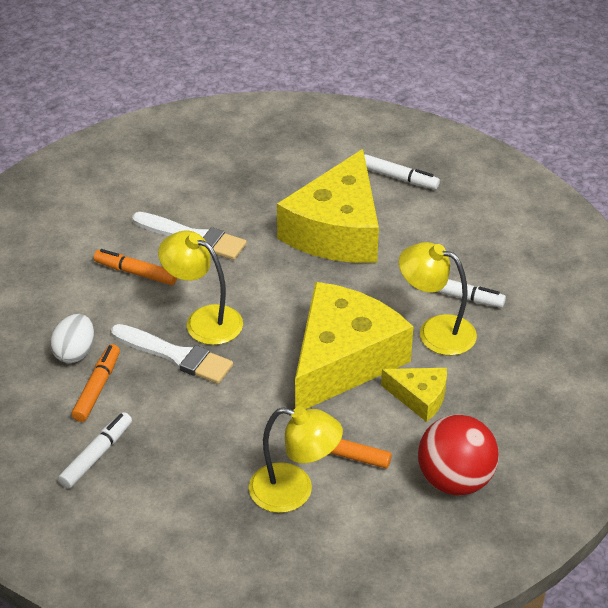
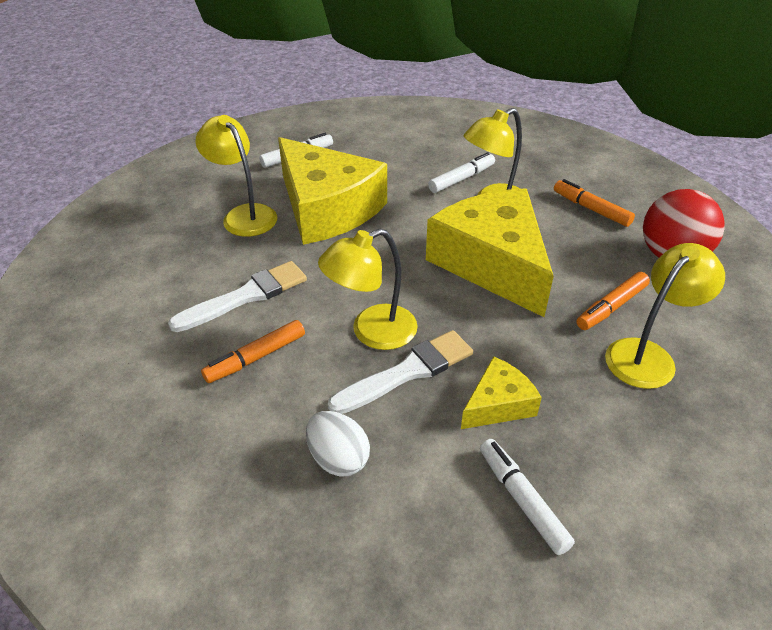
camera: 60 degrees left, 0 degrees up
orange marker [72,344,120,422] -> orange marker moved to [554,179,635,227]
yellow cheese [381,368,447,422] -> yellow cheese moved to [461,356,542,429]
none -> yellow lamp [196,115,277,237]

